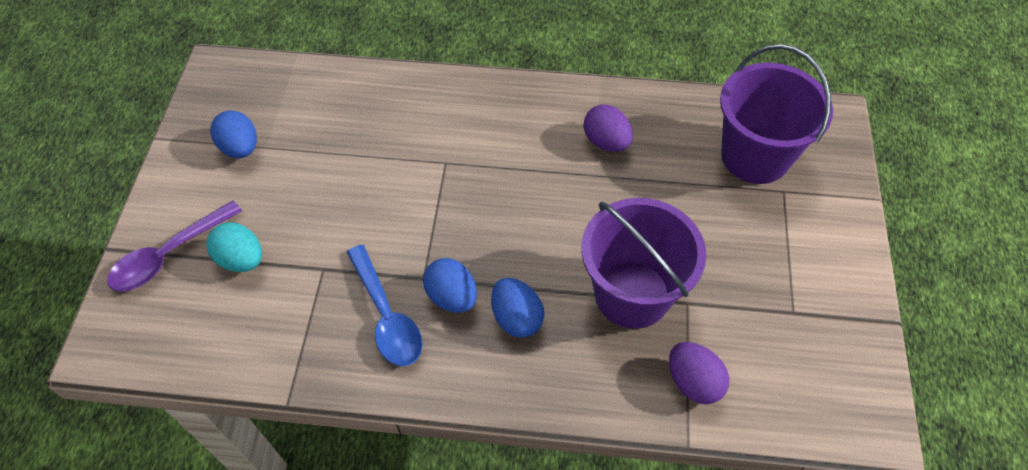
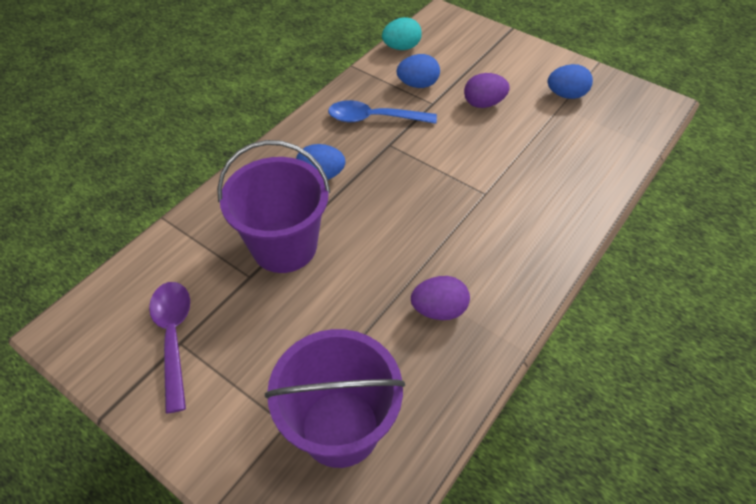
camera: 120 degrees right, 5 degrees down
purple spoon [107,200,242,292] -> purple spoon moved to [149,282,190,413]
turquoise egg [206,222,262,272] -> turquoise egg moved to [382,17,422,50]
blue egg [423,258,477,313] -> blue egg moved to [397,54,440,88]
purple egg [669,342,729,404] -> purple egg moved to [464,73,510,108]

